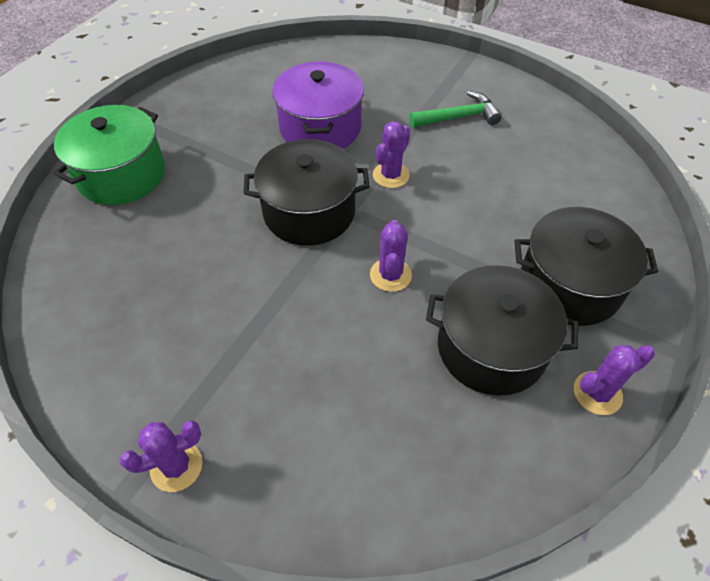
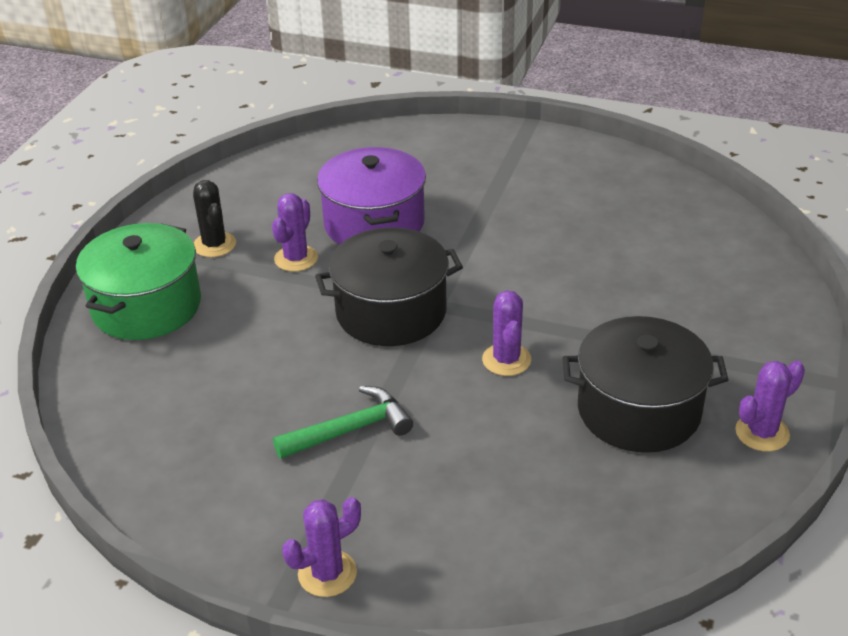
camera: 10 degrees left, 15 degrees down
purple cactus [373,121,410,188] -> purple cactus moved to [272,193,318,272]
green hammer [409,91,502,127] -> green hammer moved to [273,386,413,459]
black pot [514,207,658,326] -> none
none -> black cactus [193,180,236,257]

